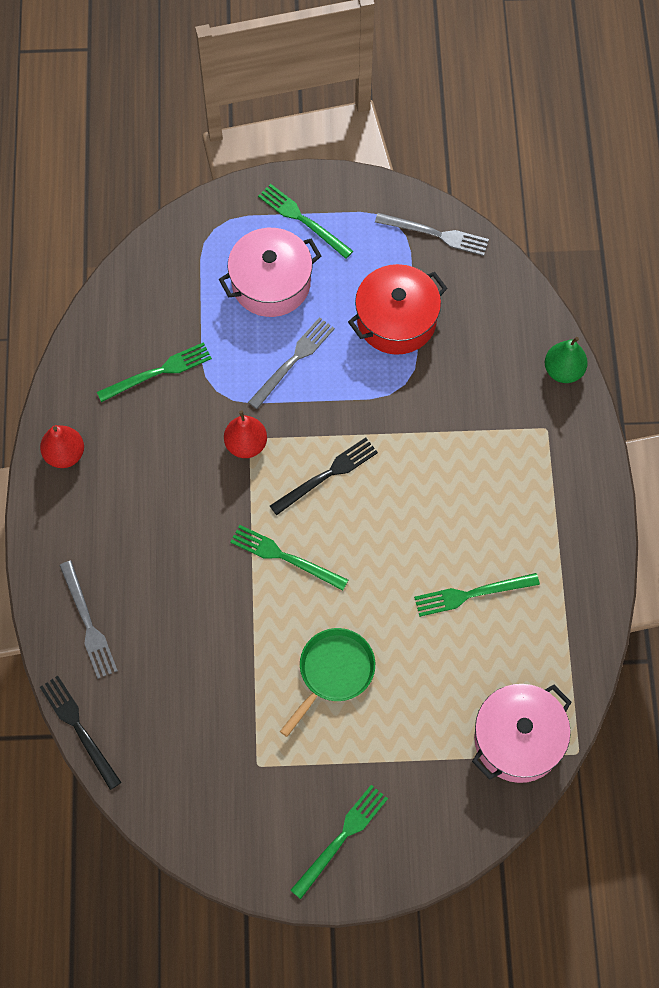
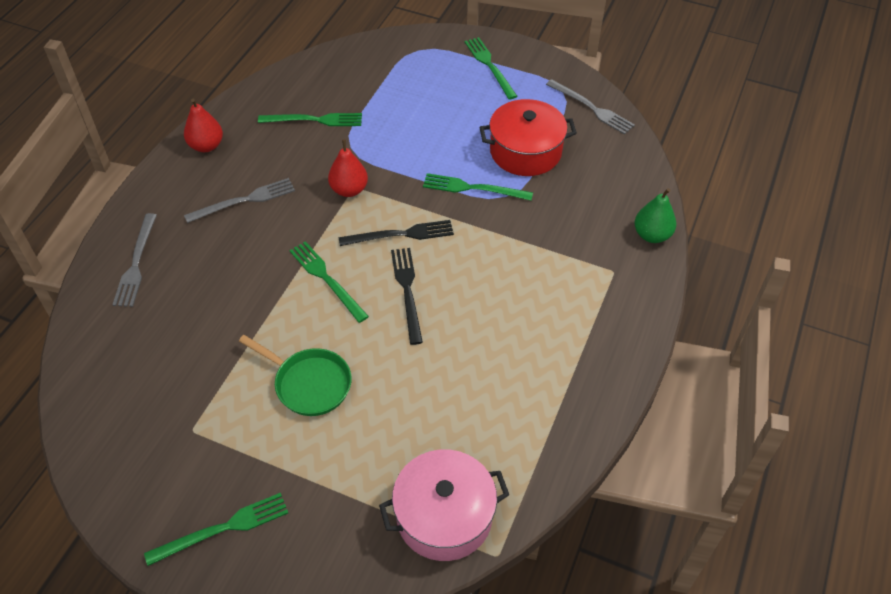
camera: 25 degrees right, 15 degrees down
black fork [40,676,122,790] -> black fork moved to [391,248,423,345]
pink pot [219,228,321,317] -> none
grey fork [248,317,335,409] -> grey fork moved to [184,178,295,223]
green pan [280,628,375,737] -> green pan turned 60 degrees clockwise [239,335,352,416]
green fork [414,573,540,617] -> green fork moved to [423,173,533,201]

